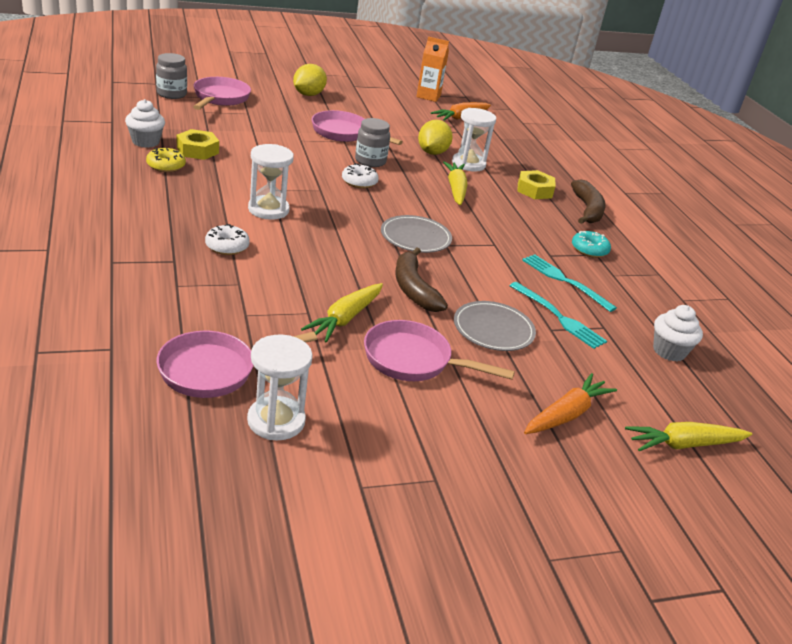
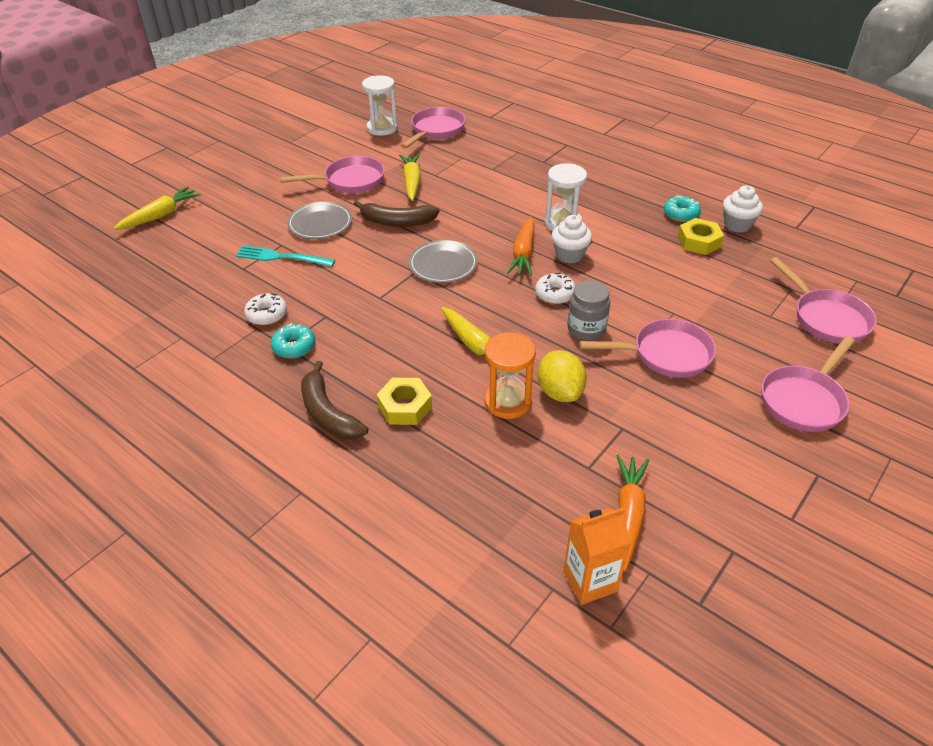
camera: 150 degrees right, 10 degrees up
yellow donut [146,148,186,172] -> turquoise donut [664,195,701,222]
grey jar [156,53,187,99] -> none
white donut [205,224,250,255] -> white donut moved to [244,293,287,325]
yellow lemon [293,64,327,96] -> pink pan [761,336,855,432]
brown banana [395,248,448,312] -> brown banana turned 150 degrees clockwise [354,200,440,227]
orange carton [416,36,449,102] -> orange carton moved to [563,508,631,605]
white hourglass [452,108,496,172] -> orange hourglass [484,332,536,419]
turquoise fork [522,254,617,312] -> none
orange carrot [524,373,617,434] -> orange carrot moved to [507,217,535,276]
white cupcake [653,305,703,361] -> white cupcake moved to [551,215,592,264]

